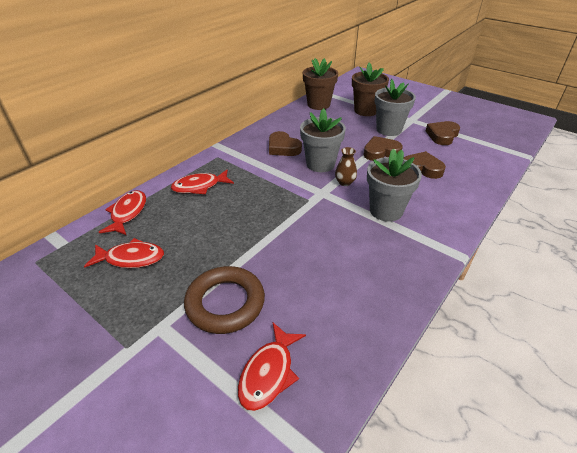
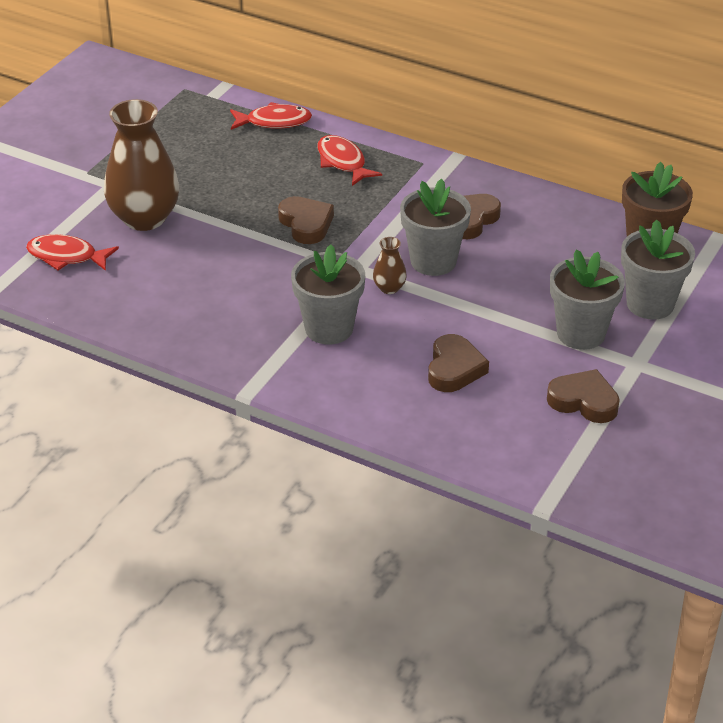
camera: 80 degrees right, 0 degrees up
red fish [84,238,164,268] -> none
brown ring [184,266,265,334] -> brown vase [104,99,179,231]
brown flower pot [352,62,389,116] -> grey flower pot [621,219,695,320]
brown heart [364,136,403,161] -> brown heart moved to [278,196,334,244]

